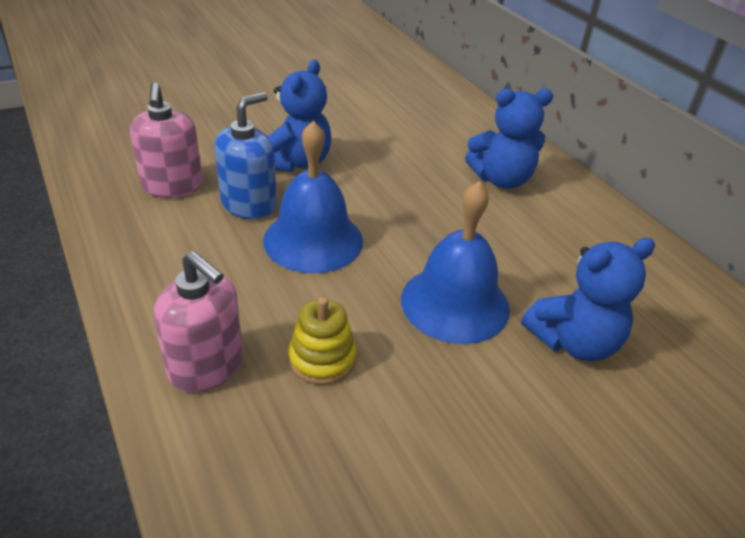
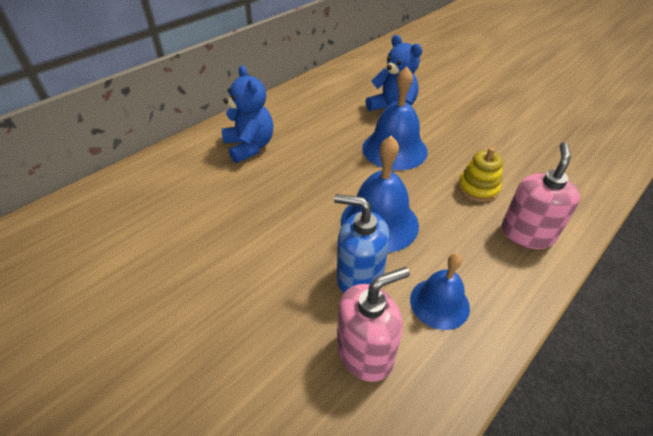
camera: 105 degrees left, 5 degrees up
blue teddy bear [268,60,331,172] -> none
none -> blue bell [410,253,470,330]

